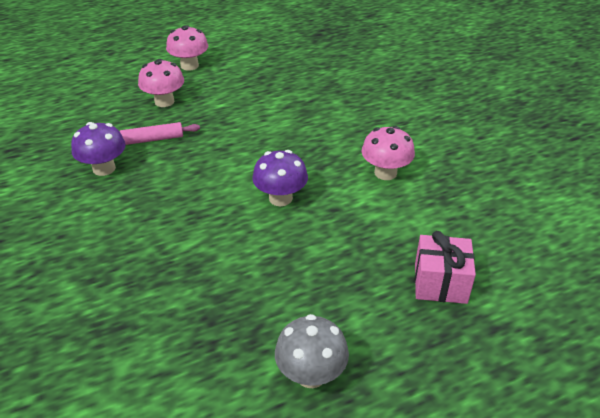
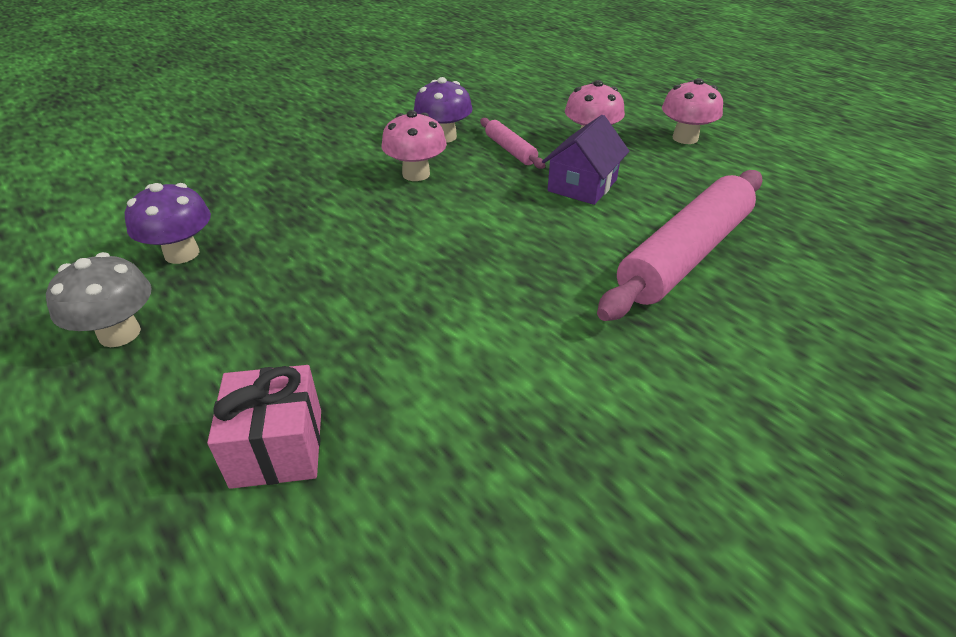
camera: 75 degrees right, 0 degrees up
purple mushroom [252,150,308,206] -> purple mushroom moved to [124,183,211,264]
pink mushroom [361,126,415,180] -> pink mushroom moved to [382,110,447,181]
none -> purple house [542,115,630,205]
none -> pink rolling pin [597,170,763,321]

